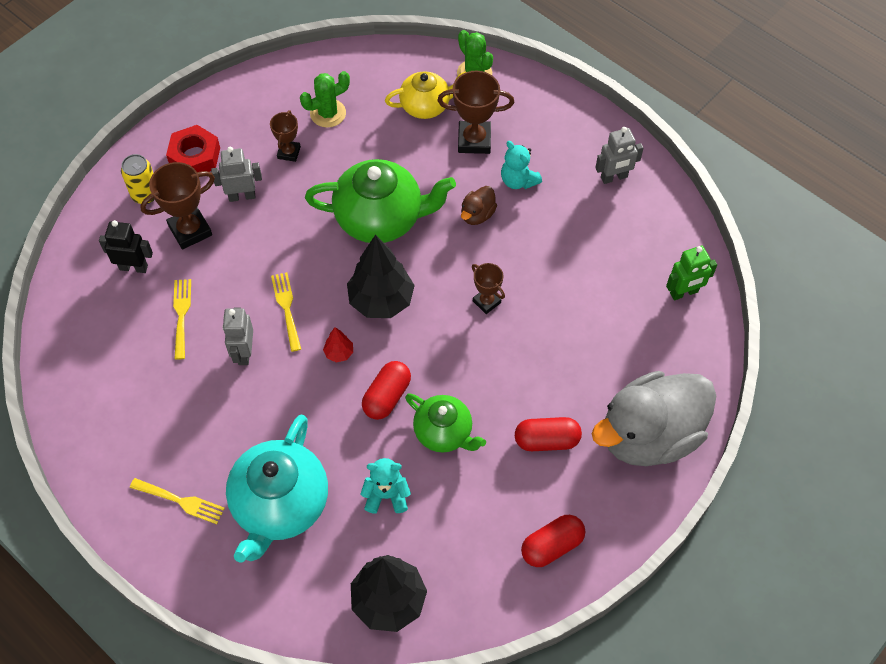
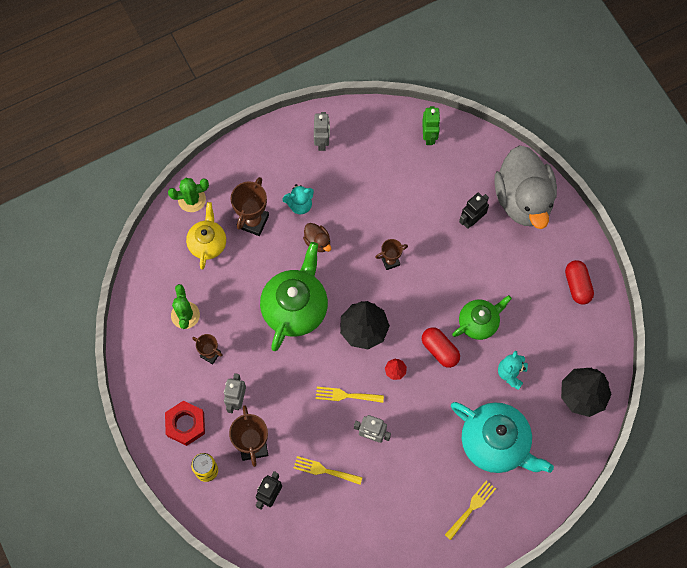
camera: 70 degrees left, 10 degrees up
red capsule [515,417,582,451] -> none
none -> black robot [459,193,489,229]

